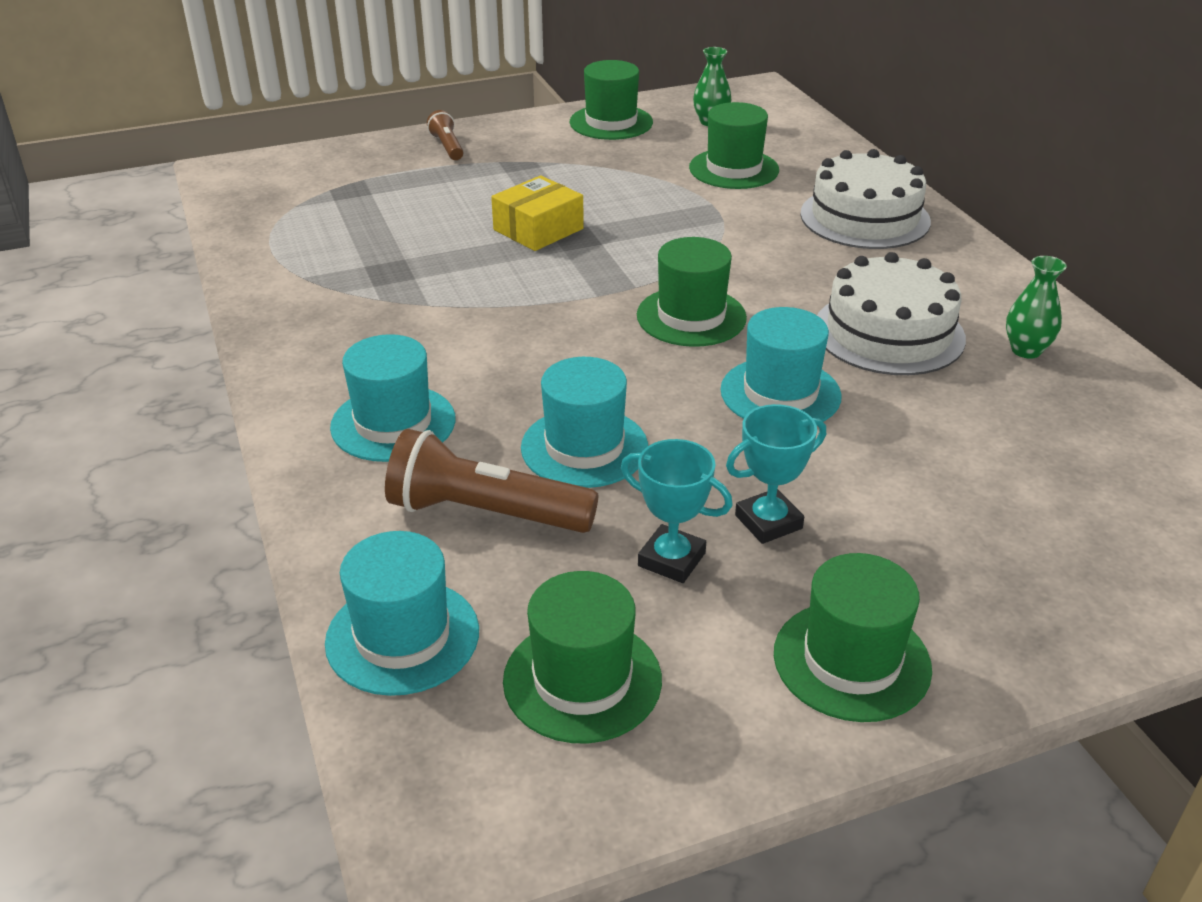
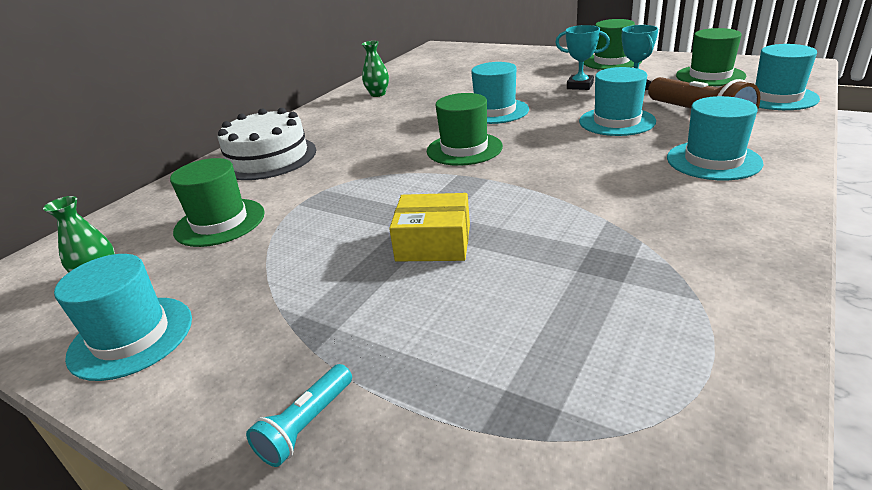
camera: 125 degrees left, 5 degrees down
brown flashlight [427,110,464,160] -> turquoise flashlight [246,364,352,467]
green hat [570,60,653,140] -> turquoise hat [54,254,192,381]
white cake [817,252,966,375] -> none

